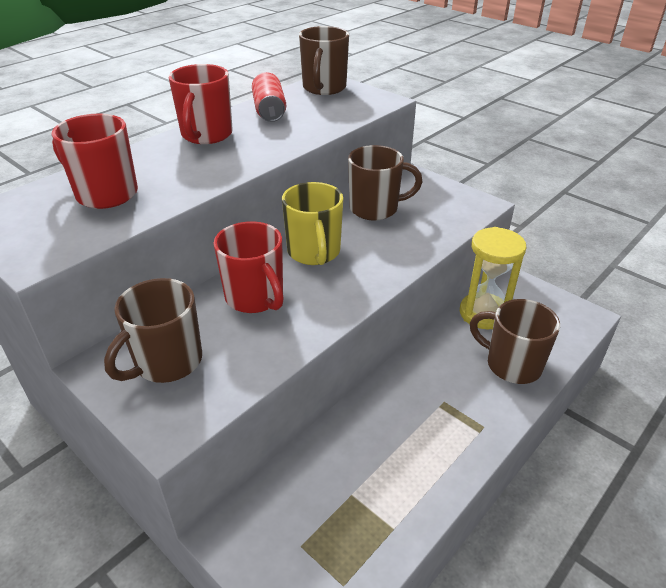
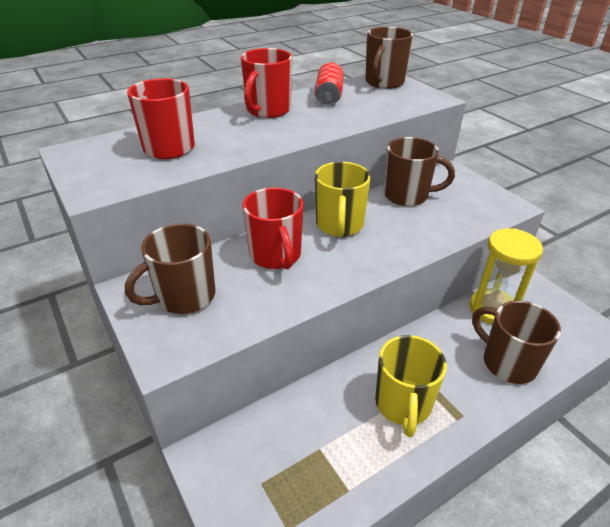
camera: 15 degrees right, 0 degrees up
none -> yellow mug [375,335,447,437]

